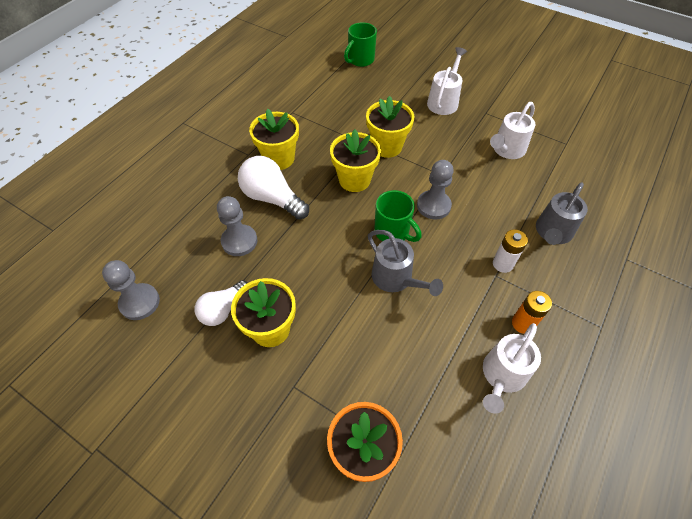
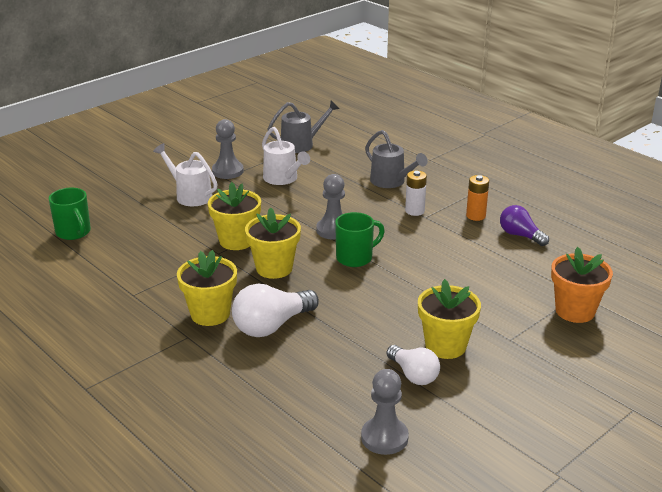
camera: 75 degrees left, 25 degrees down
grey pawn [217,196,257,256] -> grey pawn moved to [212,119,244,179]
grey watering can [368,230,443,296] -> grey watering can moved to [267,100,340,153]
white watering can [483,323,541,414] -> purple light bulb [500,205,549,246]

